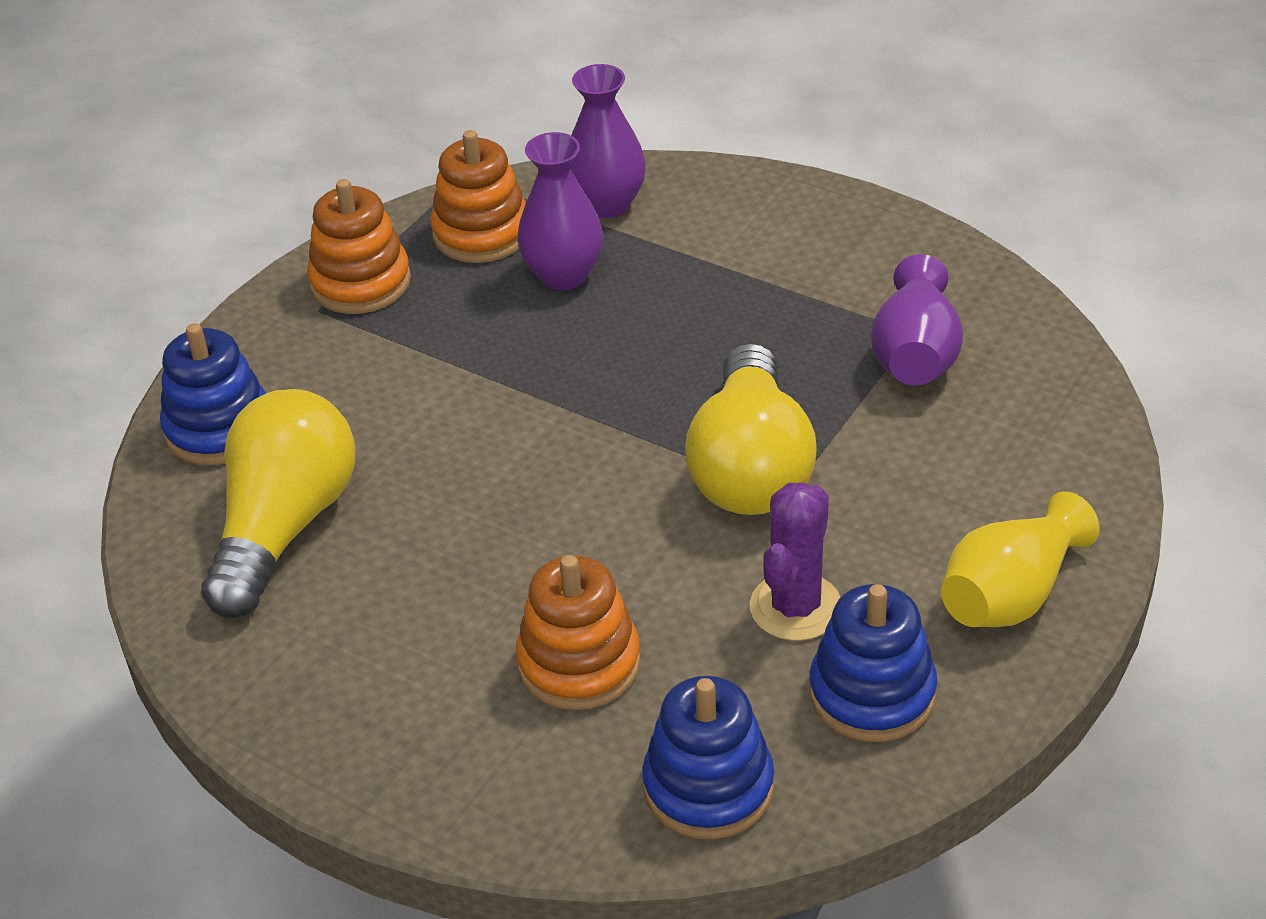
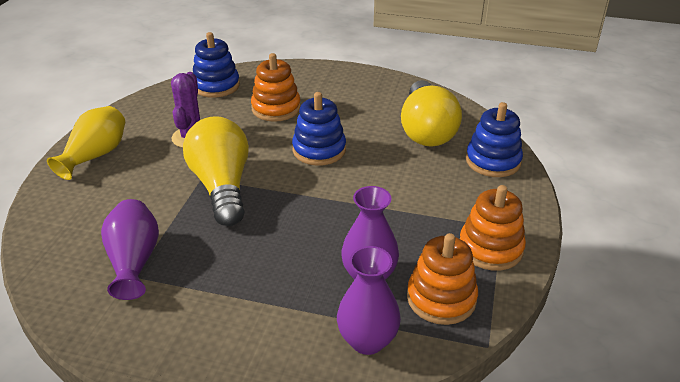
camera: 160 degrees right, 5 degrees down
blue stacking toy [809,584,937,742] -> blue stacking toy moved to [292,92,346,166]

